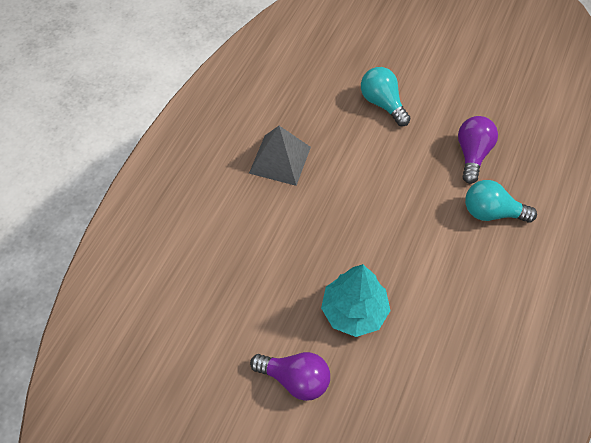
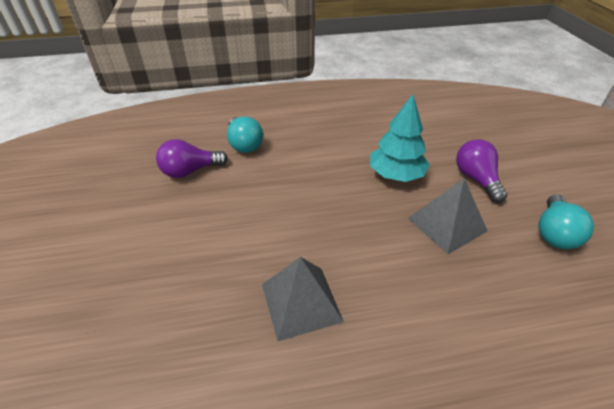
camera: 125 degrees left, 15 degrees down
turquoise light bulb [361,67,411,126] -> turquoise light bulb moved to [538,194,594,249]
none -> grey pyramid [408,178,487,254]

